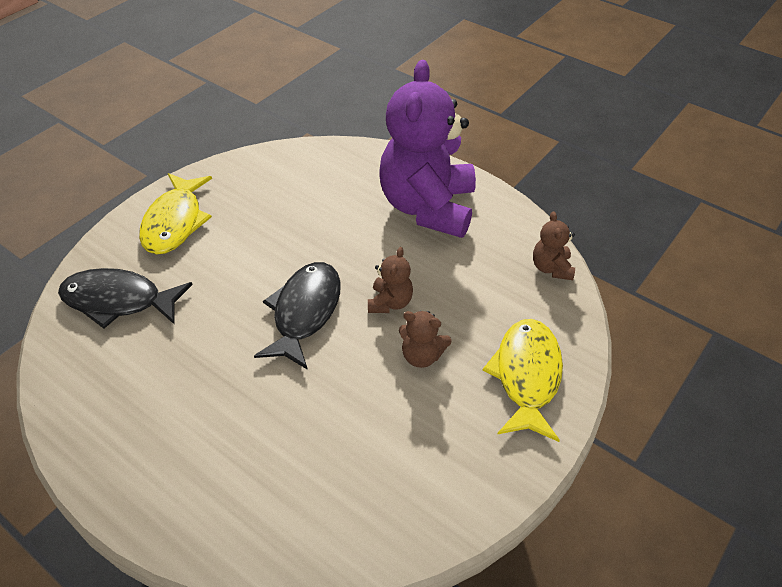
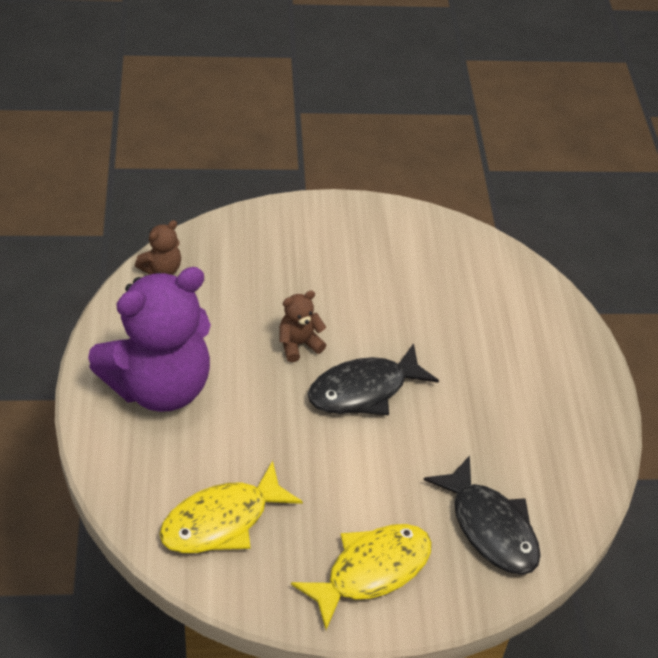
camera: 135 degrees left, 0 degrees up
brown teddy bear [399,311,452,368] -> none
yellow fish [482,319,563,442] -> yellow fish moved to [159,461,303,553]

